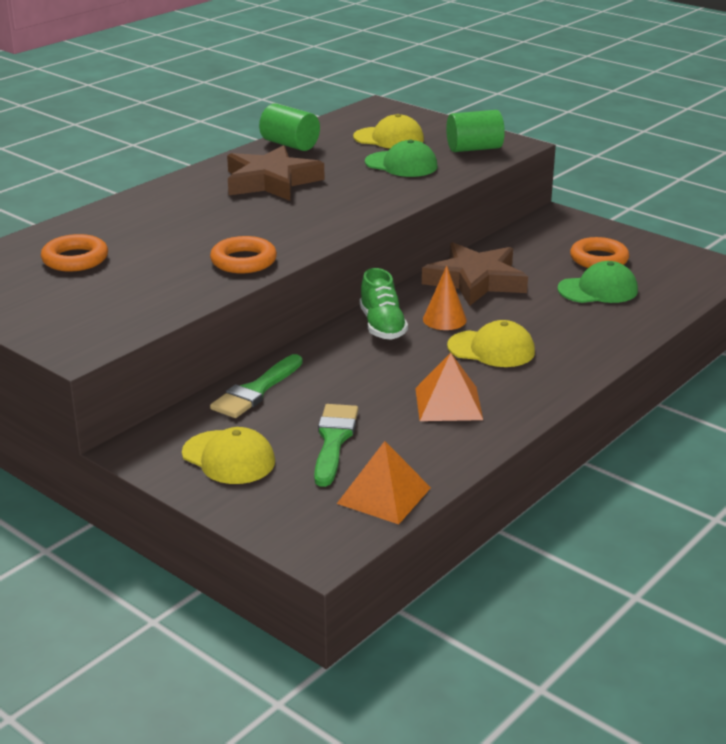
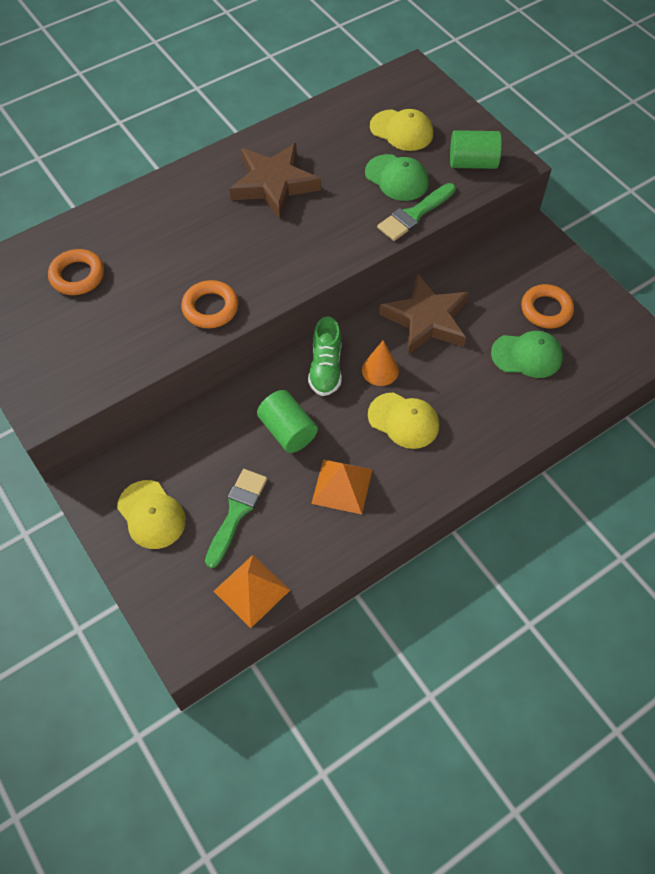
camera: 15 degrees right, 30 degrees up
green brush [210,354,303,418] -> green brush moved to [377,183,456,241]
green cylinder [259,103,320,151] -> green cylinder moved to [257,390,318,453]

